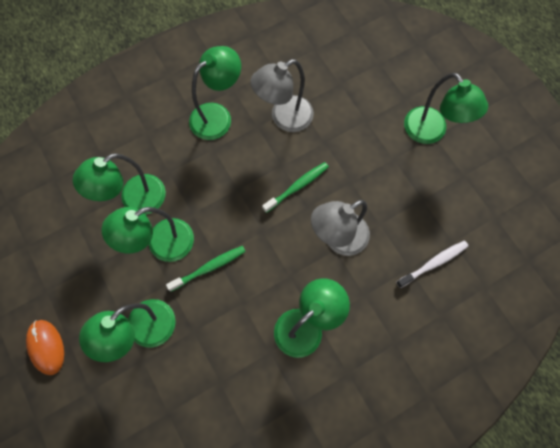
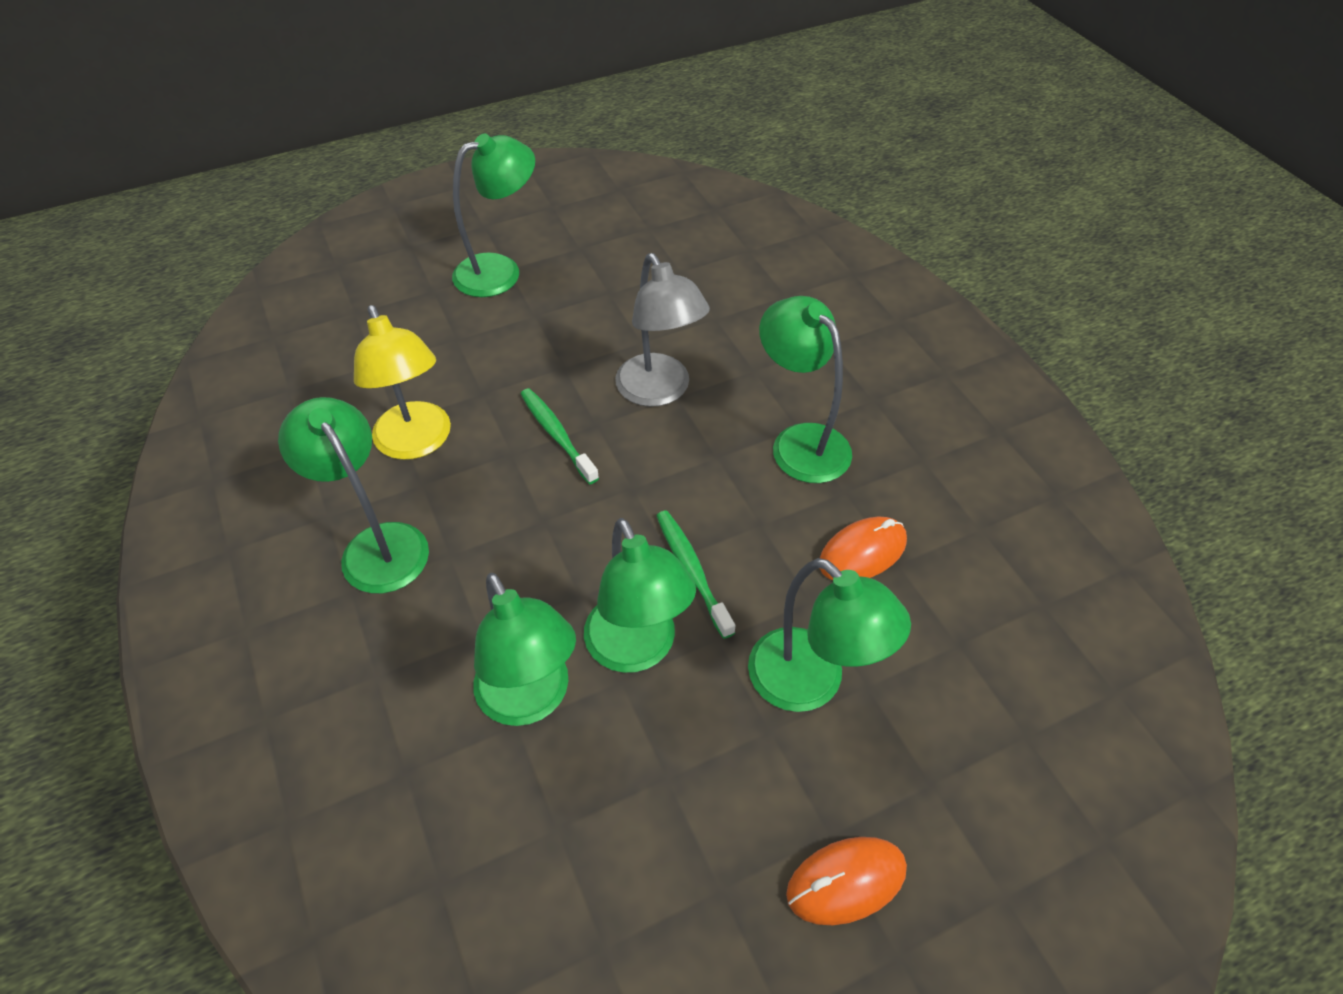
camera: 85 degrees left, 20 degrees down
grey lamp [251,59,314,132] -> yellow lamp [354,305,451,460]
white toothbrush [396,241,469,288] -> none
none -> orange mouse [820,516,907,580]

